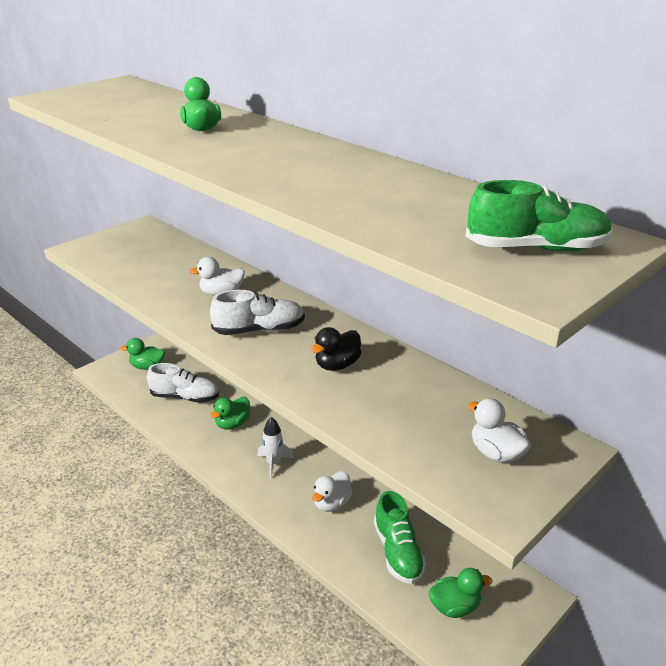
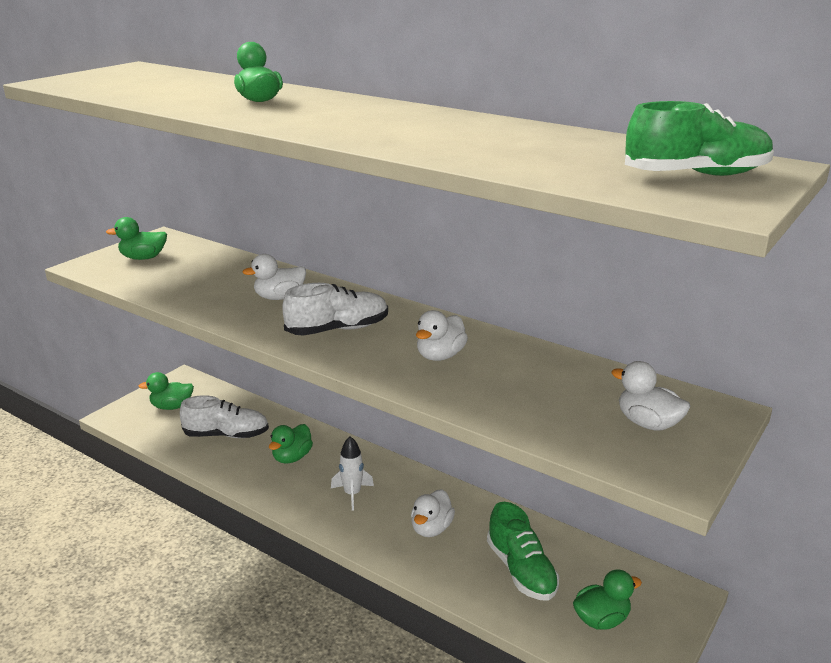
camera: 10 degrees left, 5 degrees down
black duck [311,327,361,371] -> white duck [416,310,468,361]
none -> green duck [106,217,167,260]

